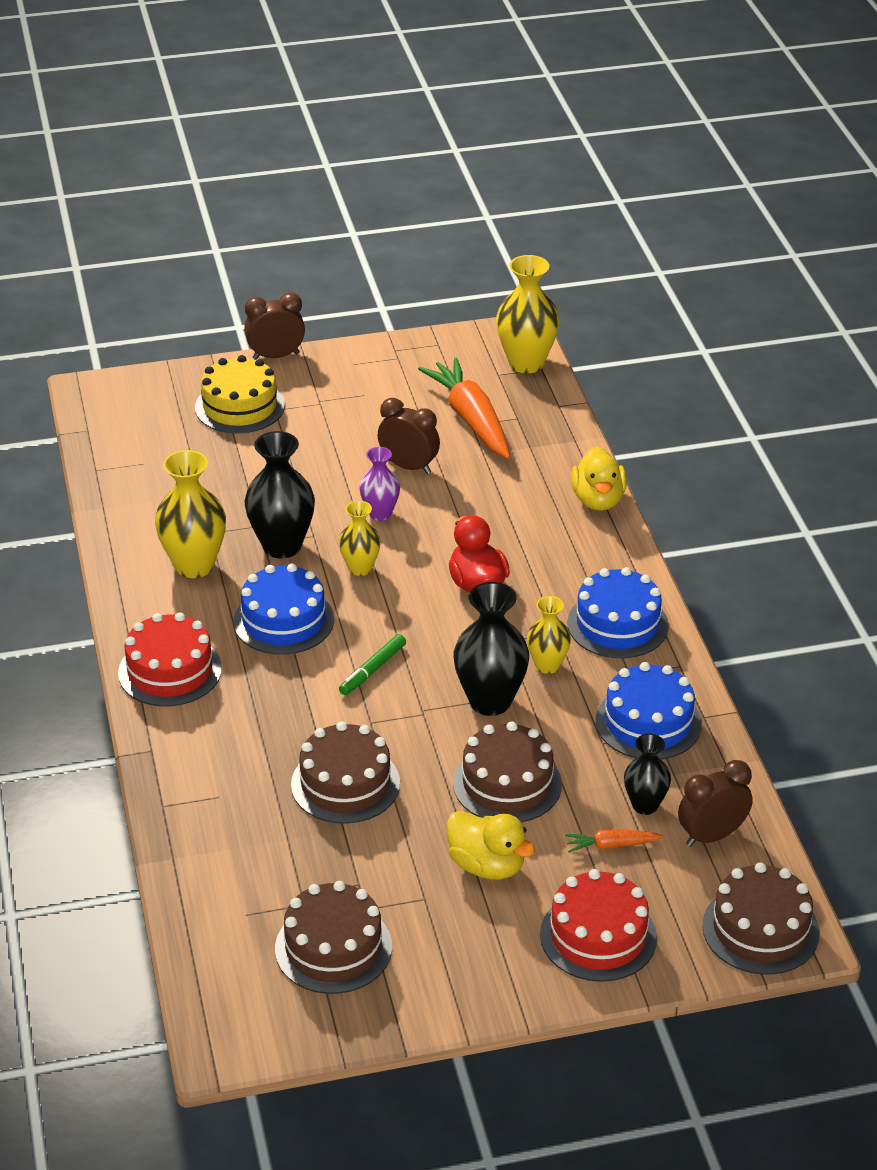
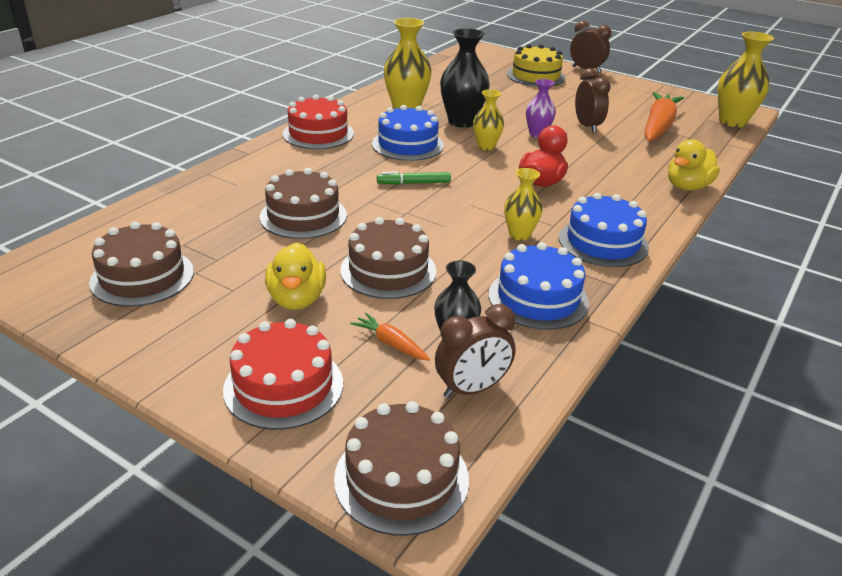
camera: 45 degrees right, 5 degrees down
black vase [454,582,529,716] -> none
brown clock [678,760,753,847] -> brown clock turned 135 degrees clockwise [435,304,516,398]

